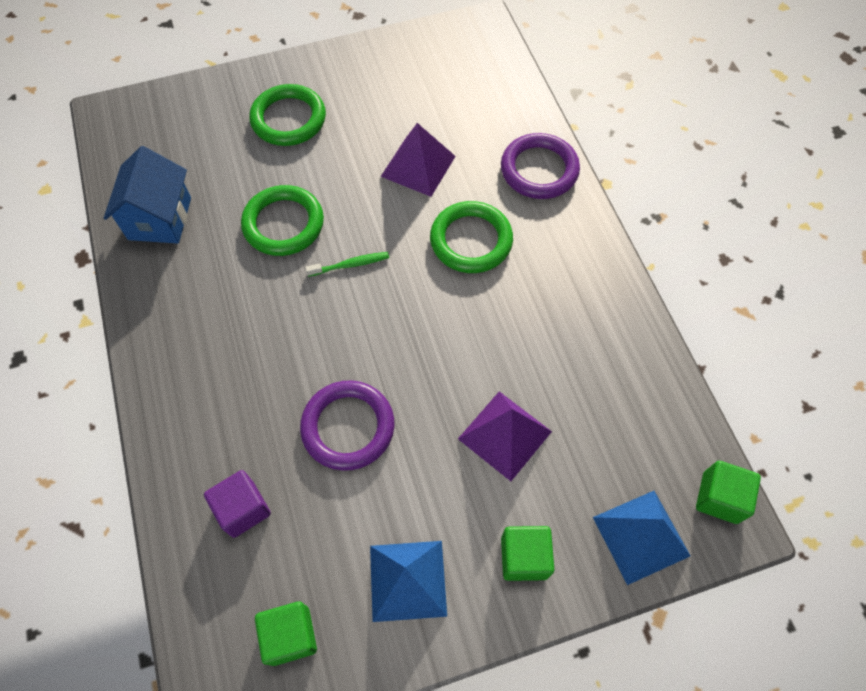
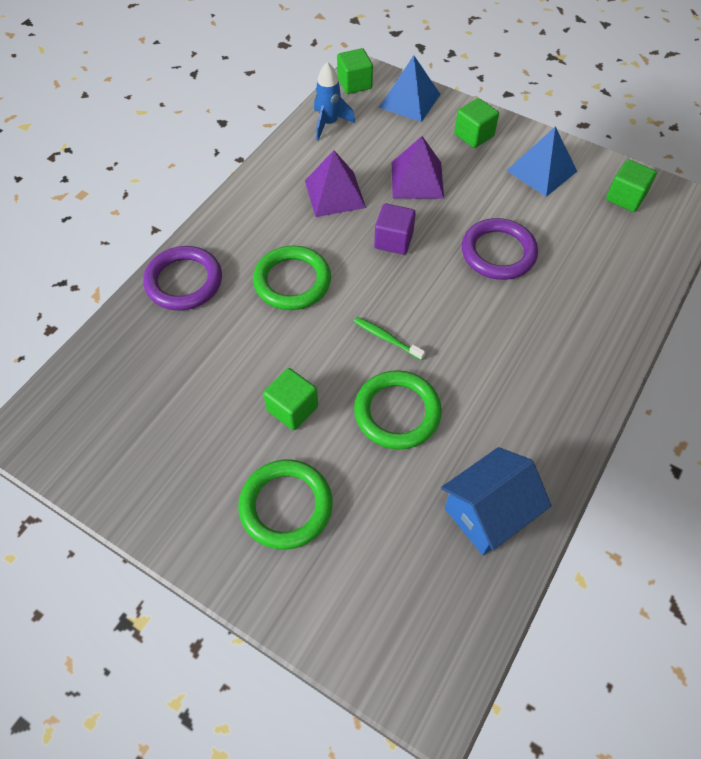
camera: 130 degrees left, 5 degrees down
purple cube [204,470,271,538] -> purple cube moved to [374,203,416,255]
purple pyramid [381,123,456,197] -> purple pyramid moved to [305,150,366,217]
none -> green cube [263,368,318,430]
none -> blue rocket [314,62,355,141]

